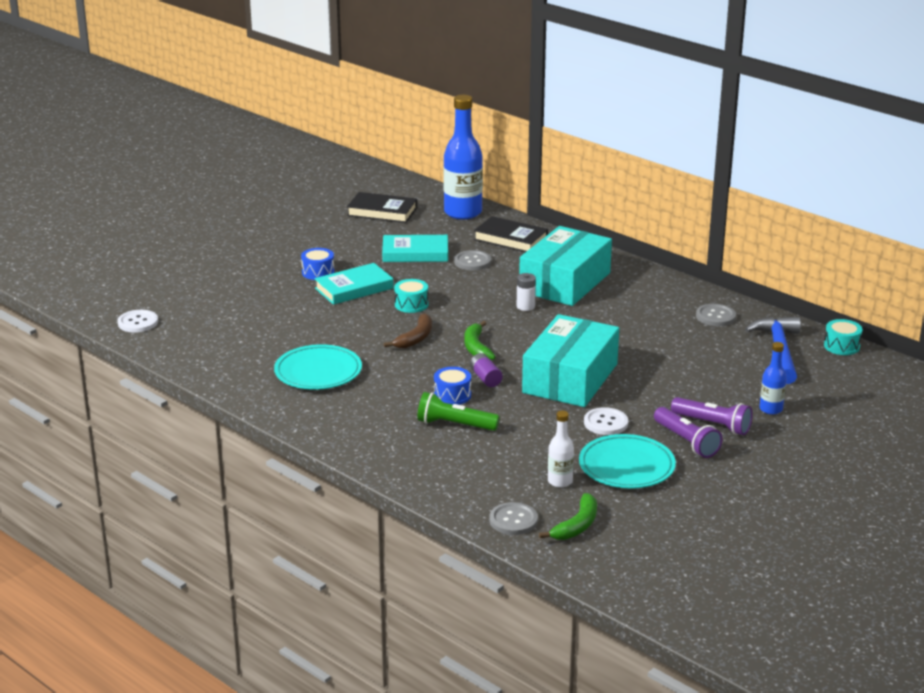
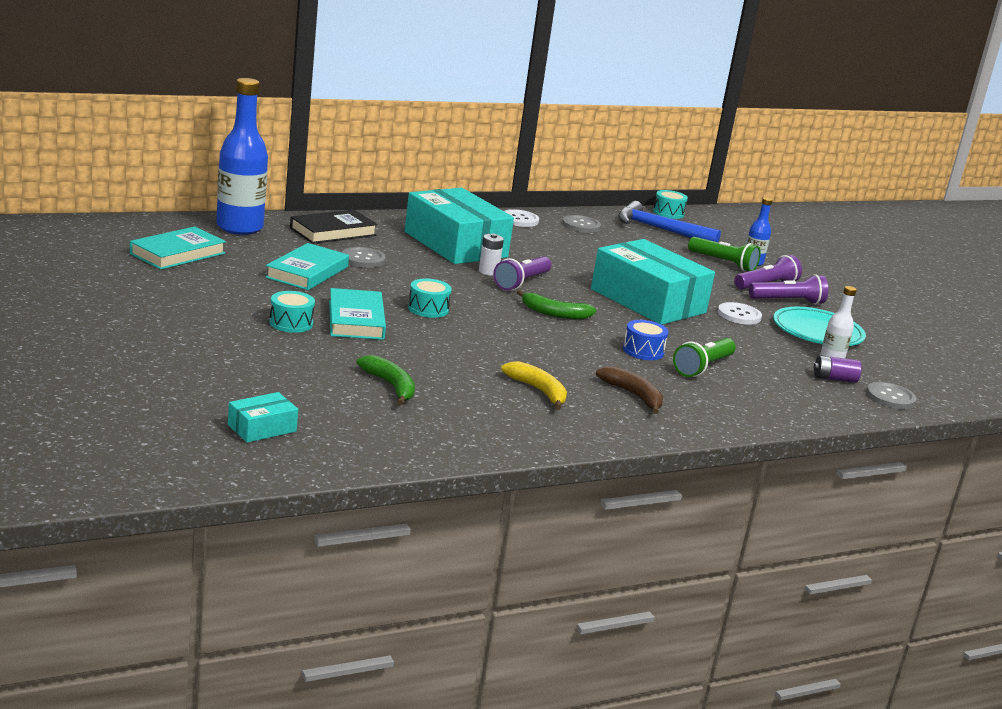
camera: 70 degrees left, 5 degrees down
white button [117,310,158,333] -> white button moved to [504,209,539,227]
turquoise plate [274,344,362,390] -> yellow banana [501,361,567,410]
blue drum [301,248,335,280] -> turquoise drum [269,291,315,333]
black book [347,192,417,223] -> turquoise book [130,227,226,270]
brown banana [384,313,432,349] -> brown banana moved to [596,366,663,414]
purple battery [470,353,503,387] -> purple battery moved to [814,355,861,383]
green banana [539,493,597,540] -> green banana moved to [356,355,415,405]
none -> turquoise box [228,392,298,443]
none -> purple flashlight [493,256,551,290]
none -> green flashlight [688,237,761,272]

